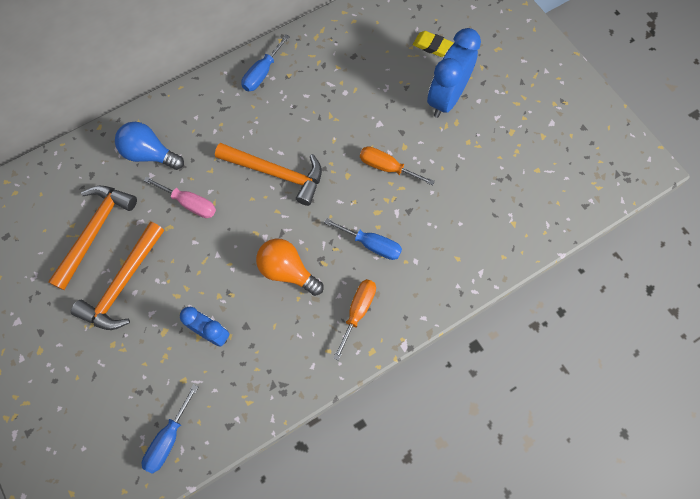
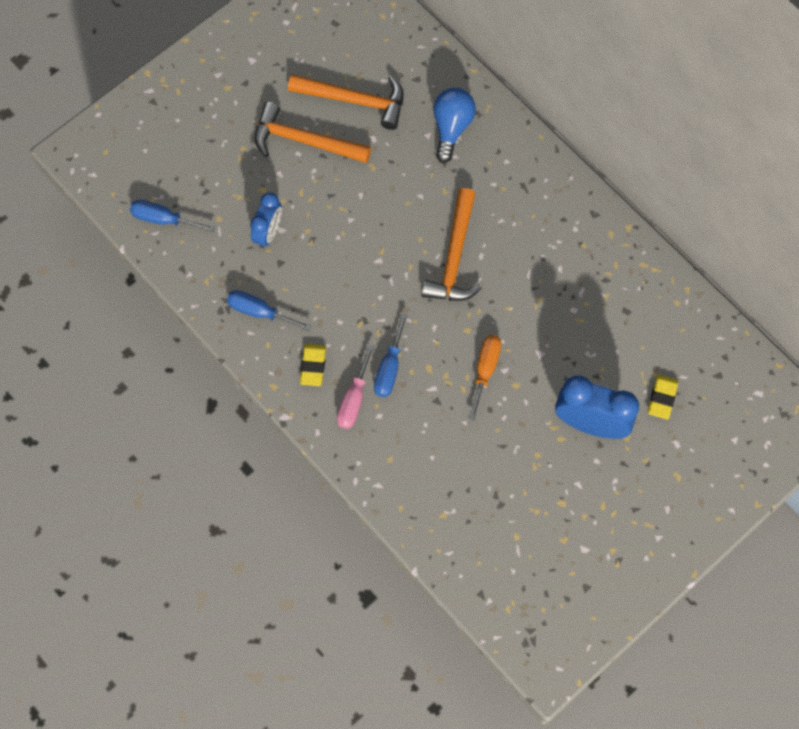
camera: 80 degrees right, 0 degrees up
pink screwdriver [144,176,216,218] -> pink screwdriver moved to [337,344,374,429]
blue screwdriver [241,35,290,91] -> blue screwdriver moved to [227,290,311,331]
orange light bulb [256,239,324,296] -> none
orange screwdriver [333,279,376,361] -> yellow eraser [300,344,326,386]

